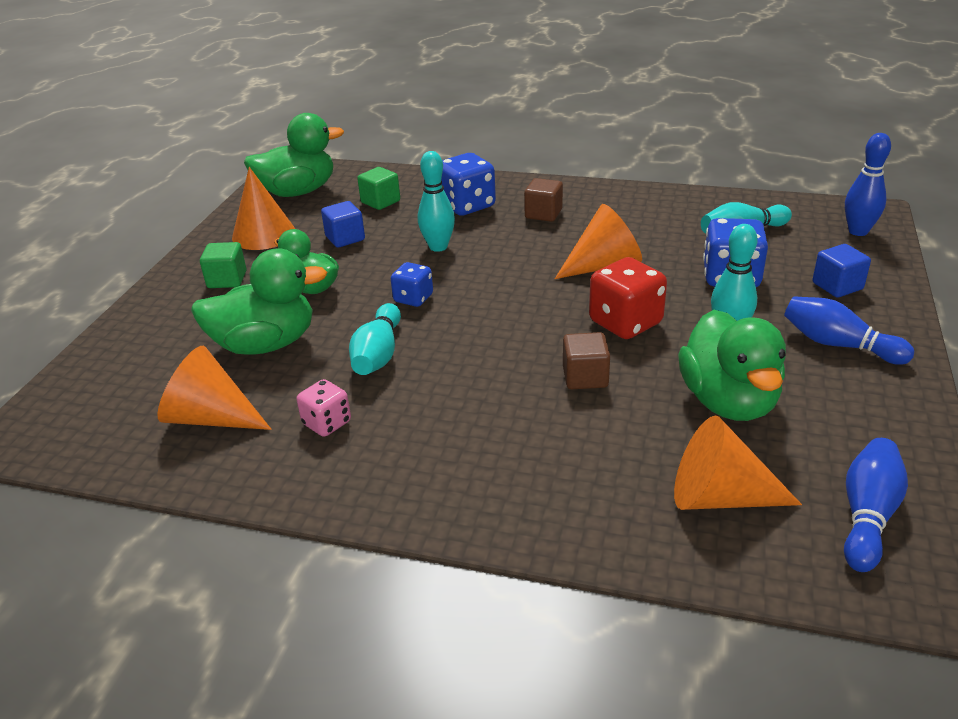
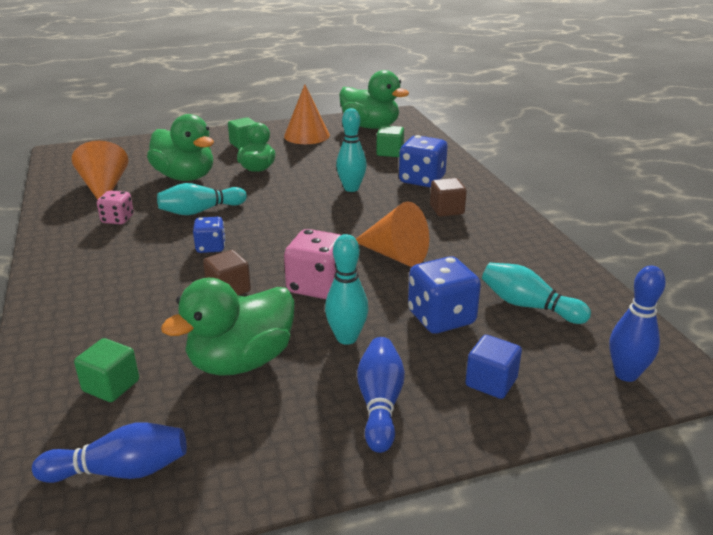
camera: 55 degrees right, 5 degrees down
blue cube [321,201,365,248] -> none
blue dice [391,262,433,307] -> blue dice moved to [193,217,225,253]
red dice [589,257,667,339] -> pink dice [284,229,341,299]
orange cone [674,416,802,510] -> green cube [74,338,139,402]

